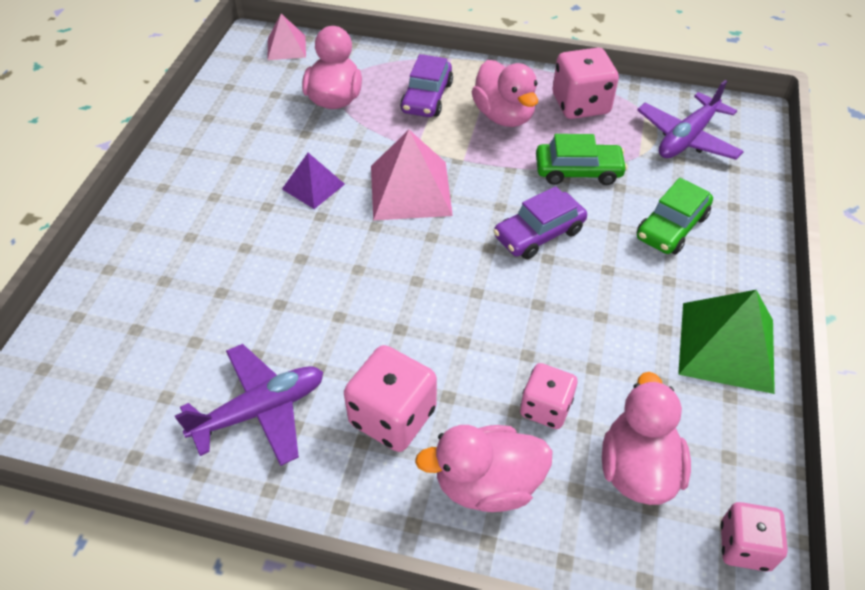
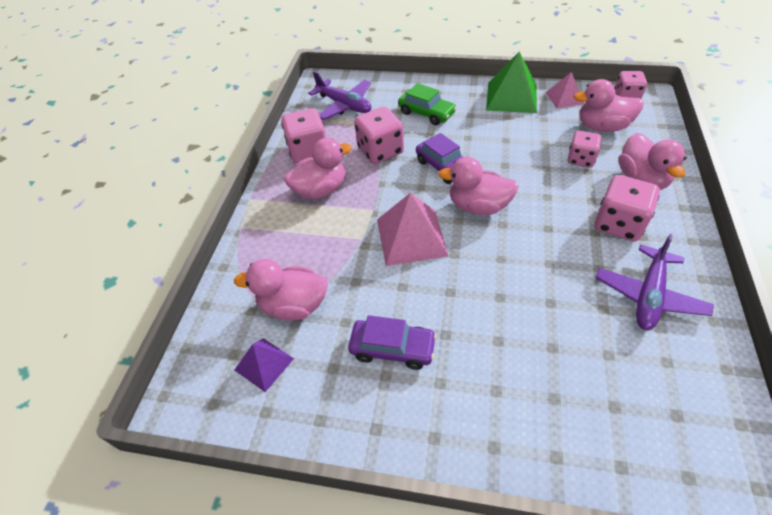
camera: 90 degrees left, 0 degrees up
purple plane [175,344,323,466] -> purple plane turned 120 degrees counterclockwise [595,234,714,330]
pink pyramid [267,14,306,60] -> pink pyramid moved to [546,72,584,109]
purple pyramid [282,153,345,209] -> purple pyramid moved to [235,338,294,392]
purple car [400,54,453,117] -> purple car moved to [348,315,437,370]
green car [536,134,627,185] -> pink dice [354,107,404,164]
none -> pink duck [438,157,519,215]

